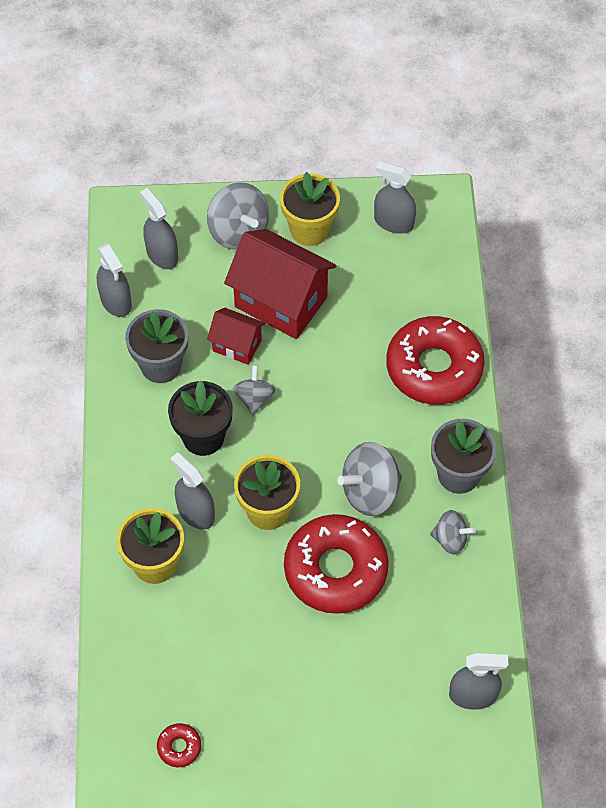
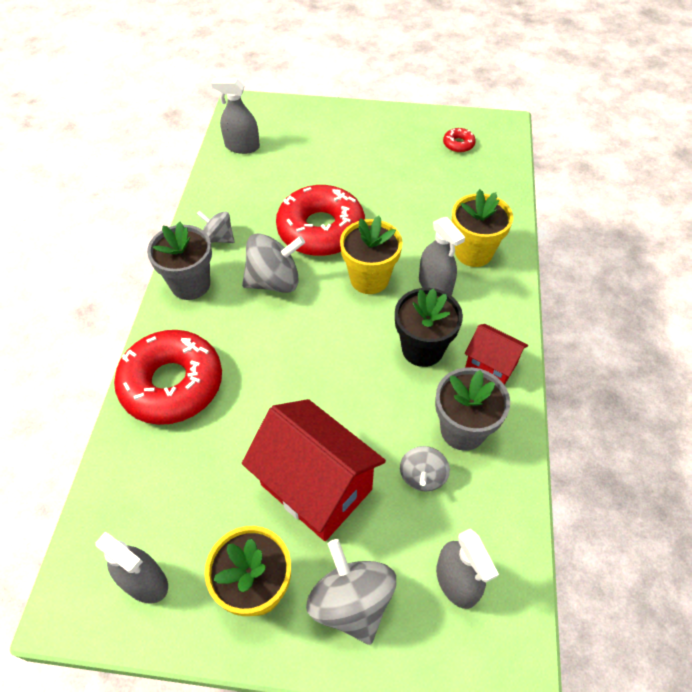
camera: 170 degrees left, 5 degrees down
grey spray bottle [97,243,132,317] -> none
red house [207,308,265,365] -> red house moved to [465,324,528,385]
grey spinning top [233,365,275,415] -> grey spinning top moved to [400,446,450,491]

